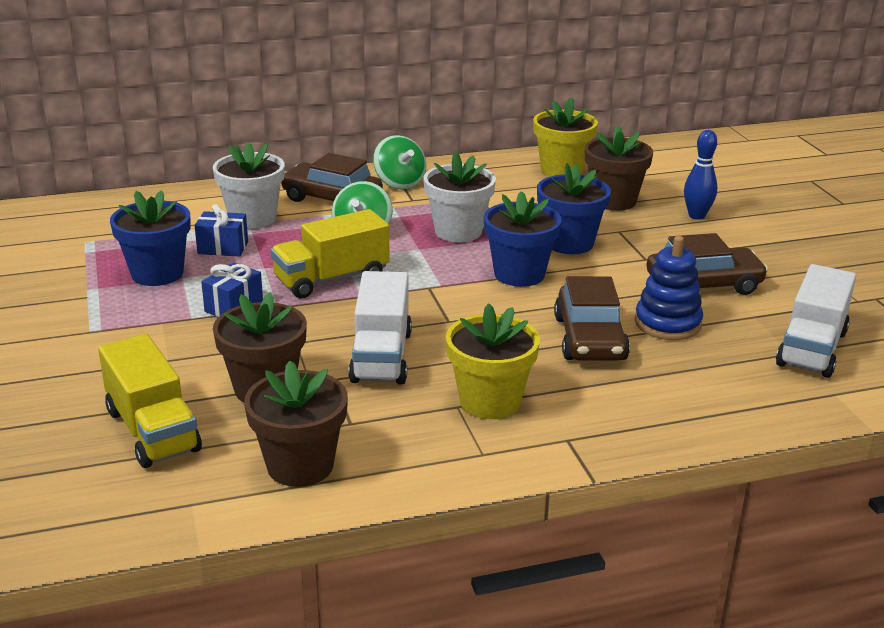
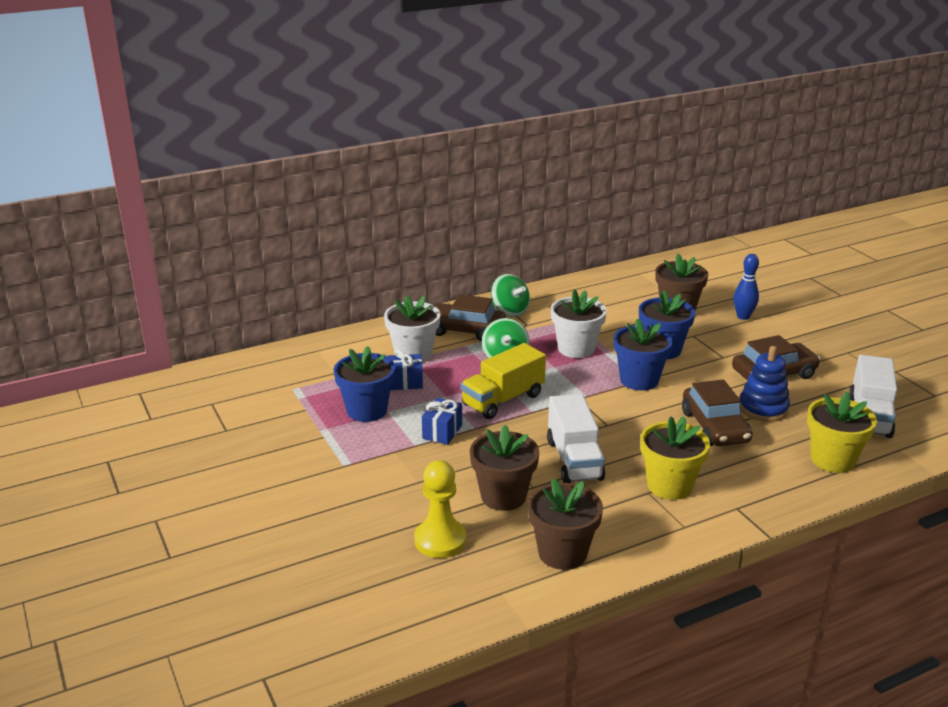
camera: 10 degrees left, 0 degrees up
yellow truck [98,334,202,468] -> yellow pawn [414,460,467,558]
yellow flower pot [533,97,598,177] -> yellow flower pot moved to [807,392,877,473]

